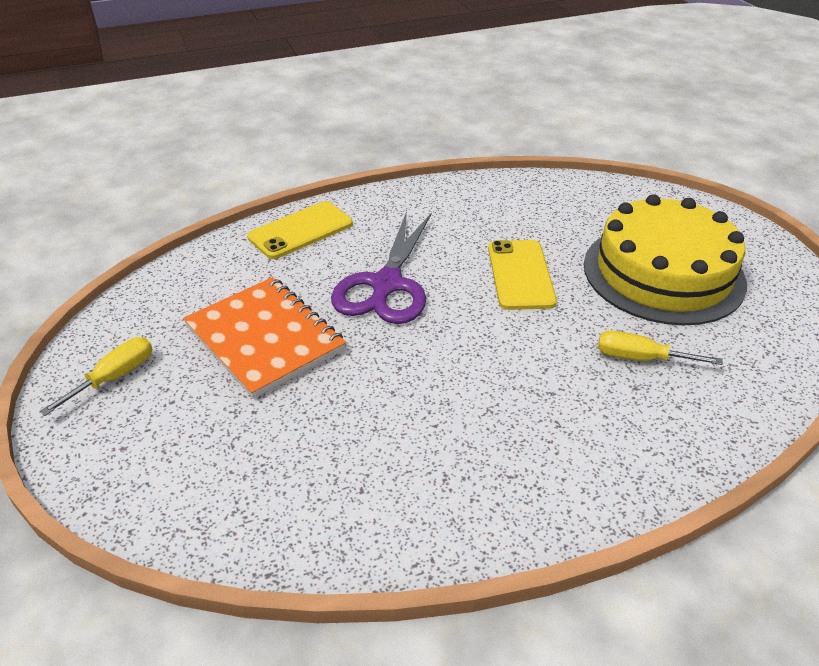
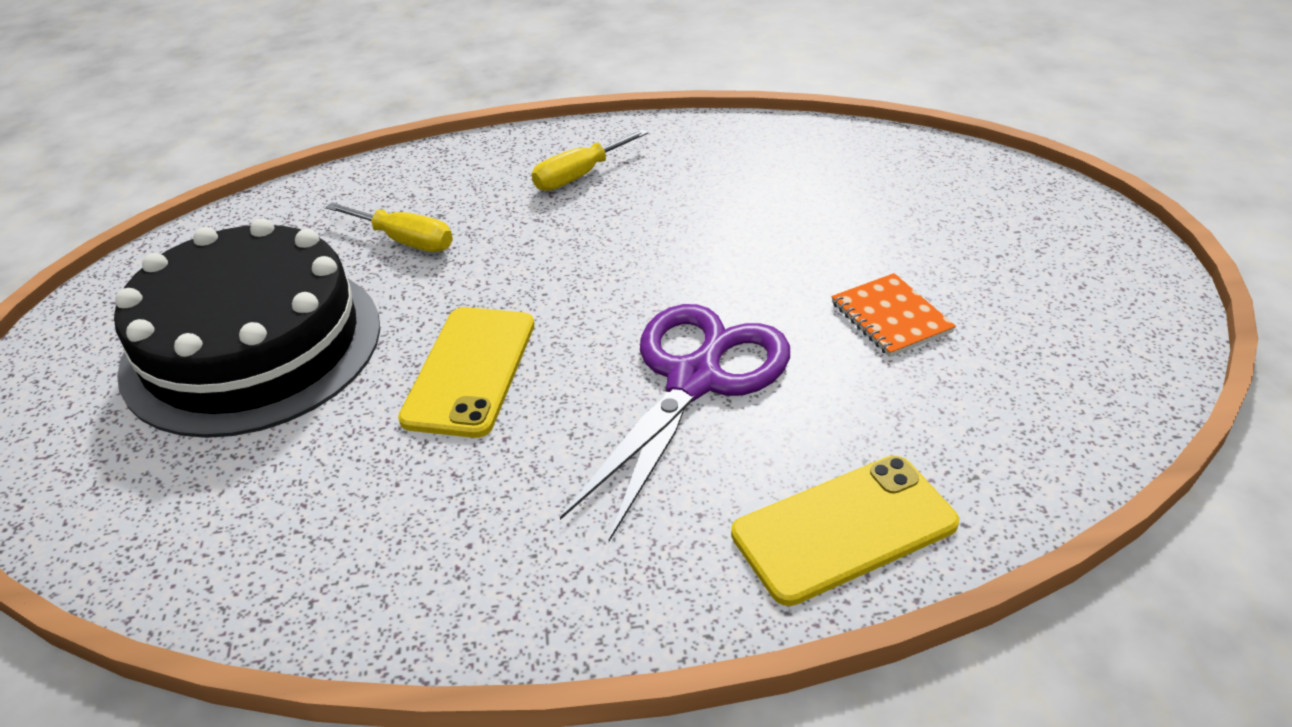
camera: 165 degrees left, 0 degrees up
yellow screwdriver [39,337,152,416] -> yellow screwdriver moved to [532,129,649,191]
orange notebook [183,277,346,399] -> orange notebook [831,273,956,357], size x0.50
yellow cake [584,194,747,325] -> black cake [114,218,380,438]

